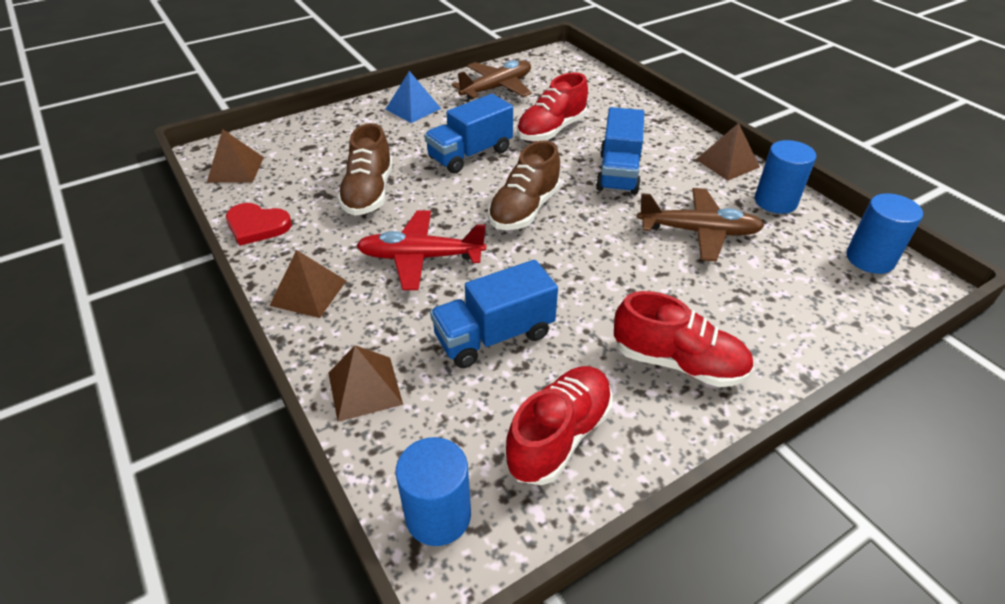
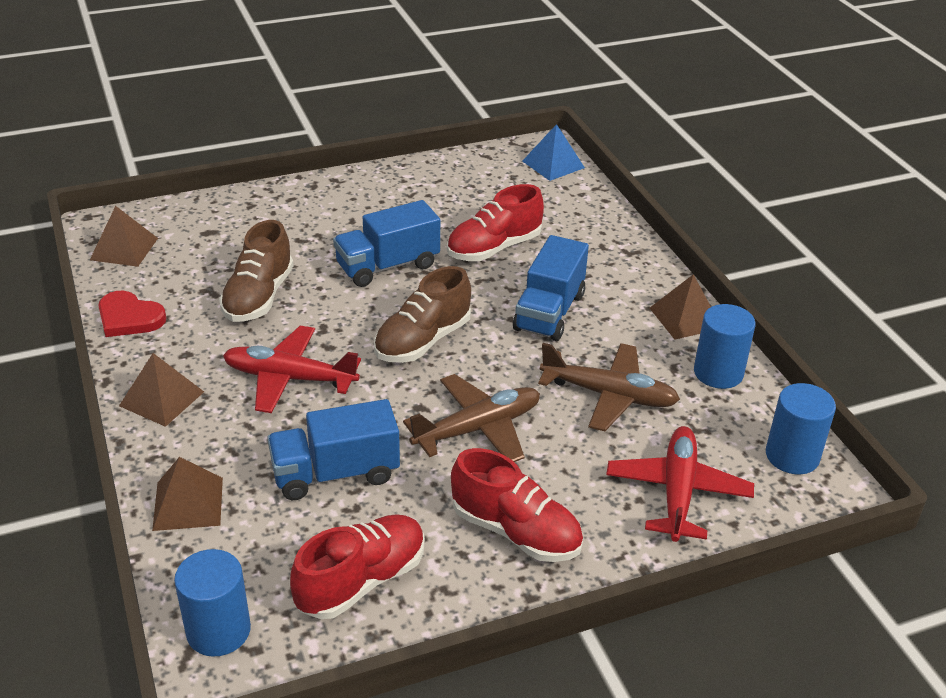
camera: 10 degrees right, 5 degrees down
blue pyramid [385,71,441,123] -> blue pyramid moved to [522,124,585,181]
brown plane [451,60,532,100] -> brown plane moved to [403,374,540,462]
none -> red plane [606,426,754,542]

